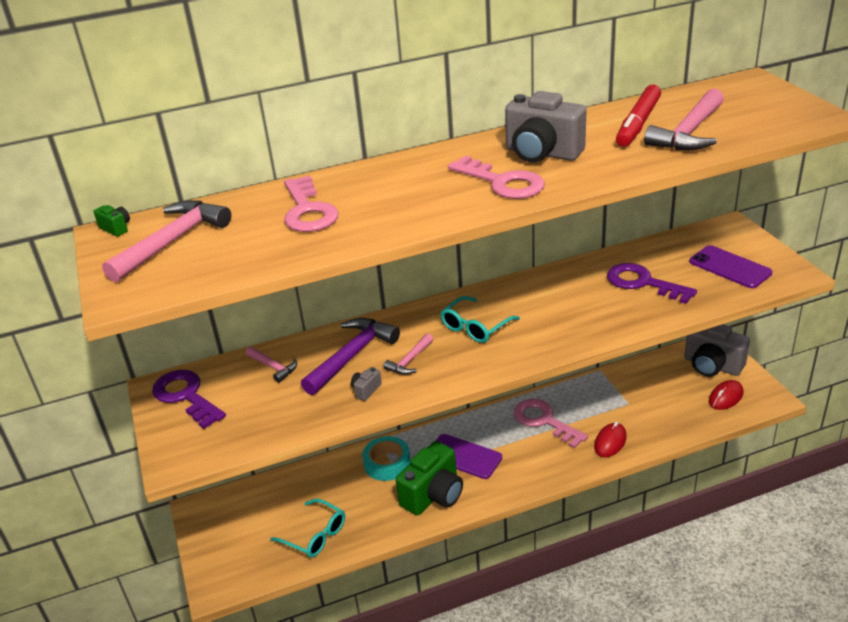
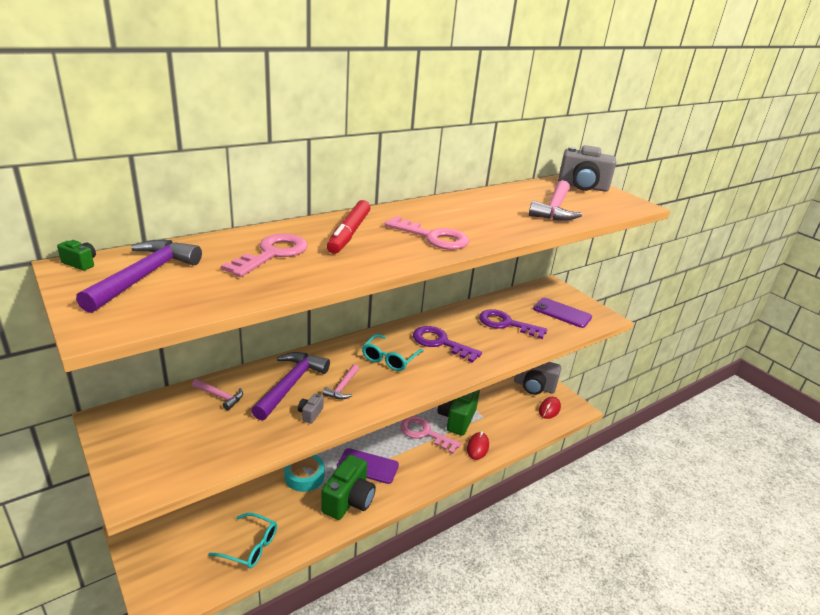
camera: 20 degrees left, 5 degrees down
pink hammer [102,200,231,283] -> purple hammer [76,240,202,313]
purple key [152,370,226,429] -> purple key moved to [413,326,482,363]
pink key [284,175,339,232] -> pink key turned 120 degrees counterclockwise [221,234,308,277]
grey camera [505,91,586,163] -> grey camera moved to [558,145,616,192]
red marker [616,85,661,147] -> red marker moved to [327,200,370,254]
none -> green camera [438,390,480,436]

